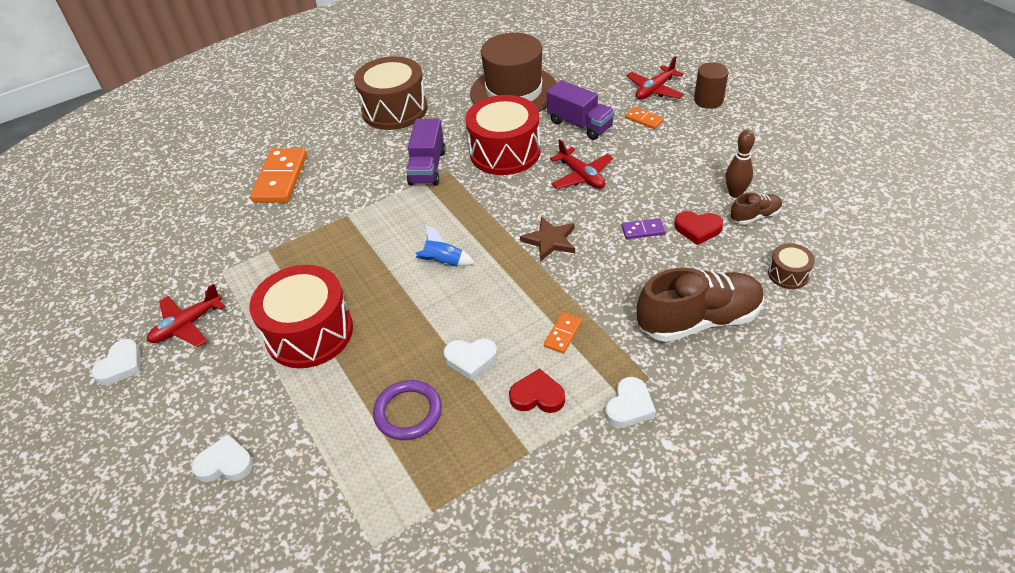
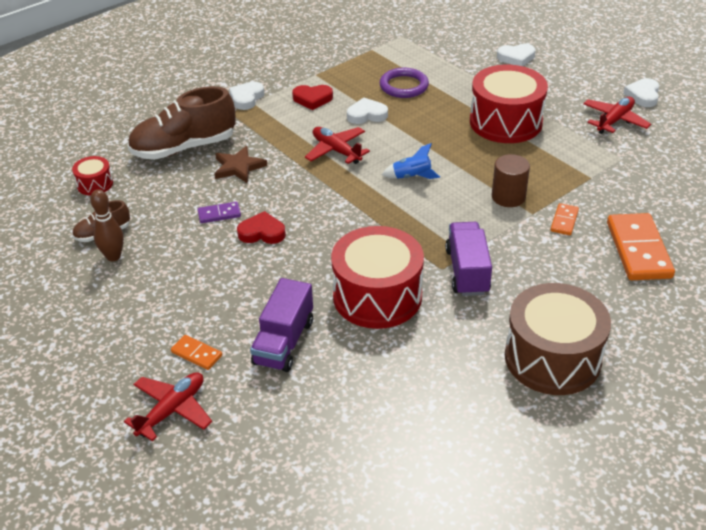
camera: 170 degrees right, 5 degrees down
brown hat [470,33,557,112] -> none
brown star [520,217,575,262] -> brown star moved to [214,146,267,184]
orange domino [544,312,582,354] -> orange domino moved to [550,203,579,235]
purple truck [547,80,615,140] -> purple truck turned 105 degrees counterclockwise [250,278,313,372]
red plane [550,139,613,189] -> red plane moved to [305,127,370,164]
red heart [674,211,723,245] -> red heart moved to [237,211,286,244]
brown cylinder [694,62,729,109] -> brown cylinder moved to [492,154,530,207]
brown drum [768,243,815,289] -> red drum [72,156,113,196]

